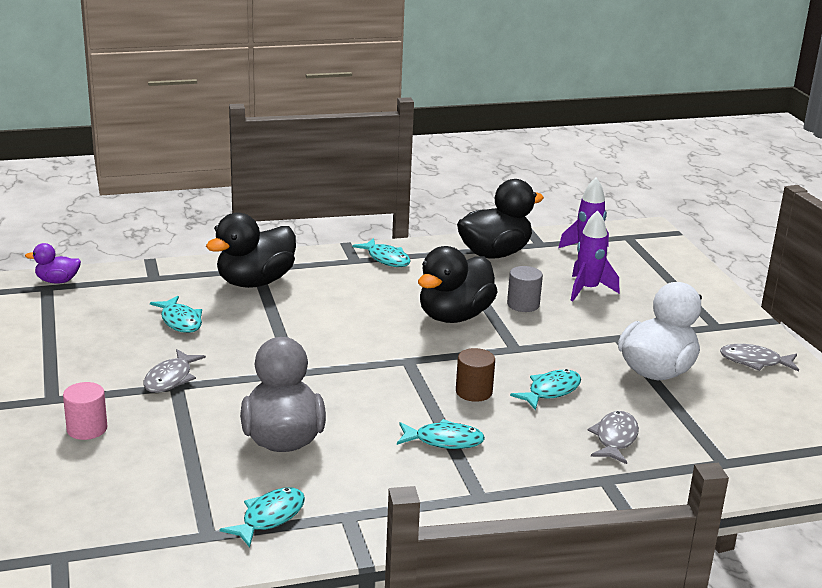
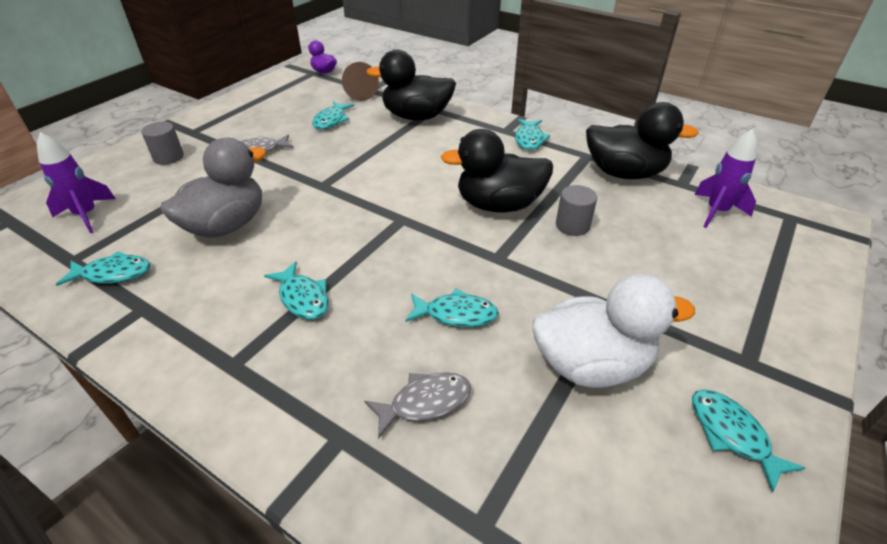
camera: 50 degrees right, 15 degrees up
pink cylinder [63,382,107,440] -> grey cylinder [141,122,184,165]
brown cylinder [456,348,495,402] -> none
purple rocket [571,210,619,301] -> purple rocket moved to [37,132,116,233]
grey fish [720,344,799,372] -> turquoise fish [692,390,805,493]
none -> brown cone [342,62,379,101]

